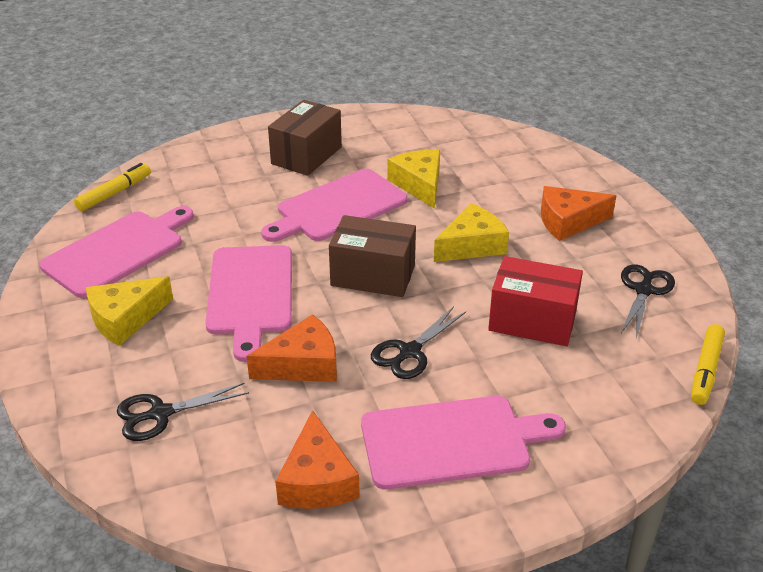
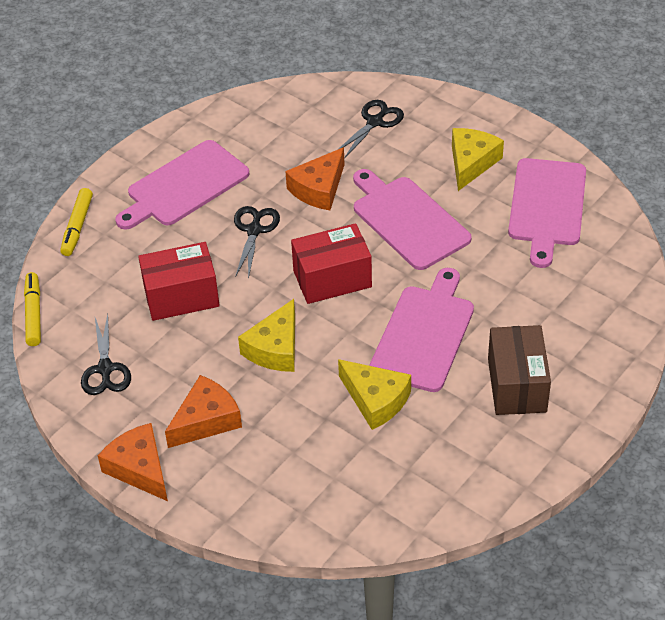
camera: 150 degrees right, 10 degrees up
yellow marker [74,163,151,211] -> yellow marker moved to [60,188,93,256]
orange cheese [275,410,360,509] -> orange cheese moved to [98,423,168,501]
brown box [329,215,416,297] -> red box [291,223,372,304]

